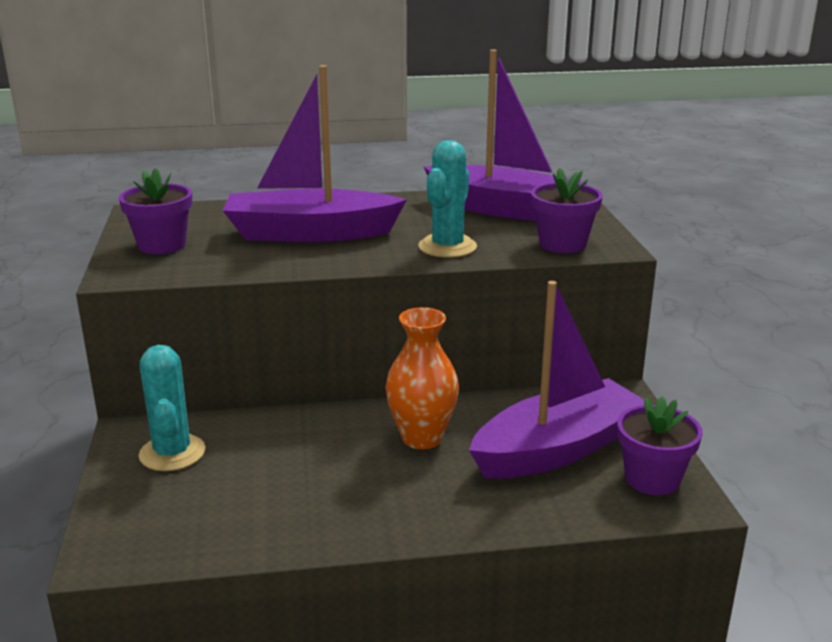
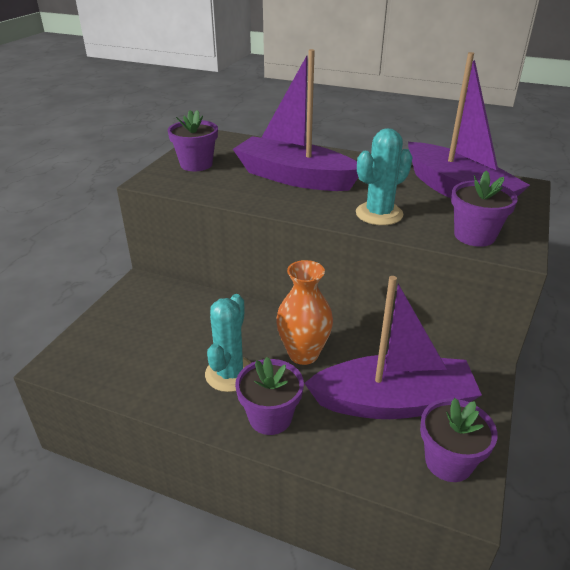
camera: 30 degrees right, 10 degrees up
turquoise cactus [139,345,206,471] -> turquoise cactus moved to [205,294,251,392]
none -> purple flower pot [235,357,304,435]

